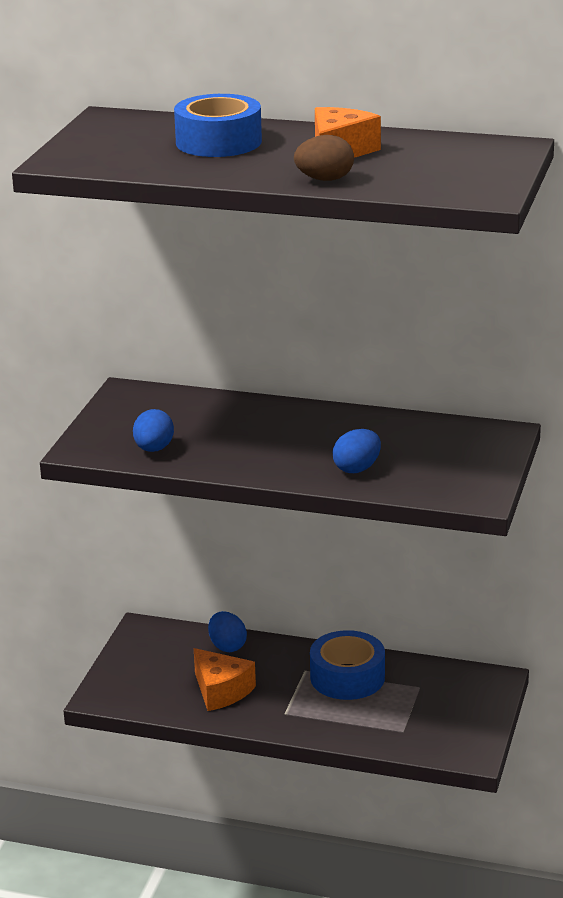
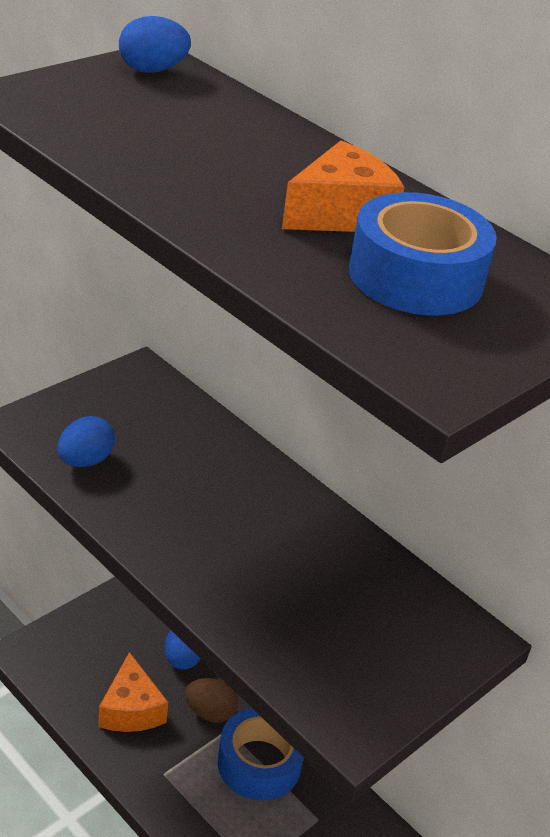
camera: 25 degrees right, 10 degrees up
blue tape [174,94,262,157] -> blue tape moved to [349,192,497,315]
brown egg [294,135,354,181] -> brown egg moved to [185,678,238,723]
blue egg [333,429,381,473] -> blue egg moved to [119,16,191,73]

